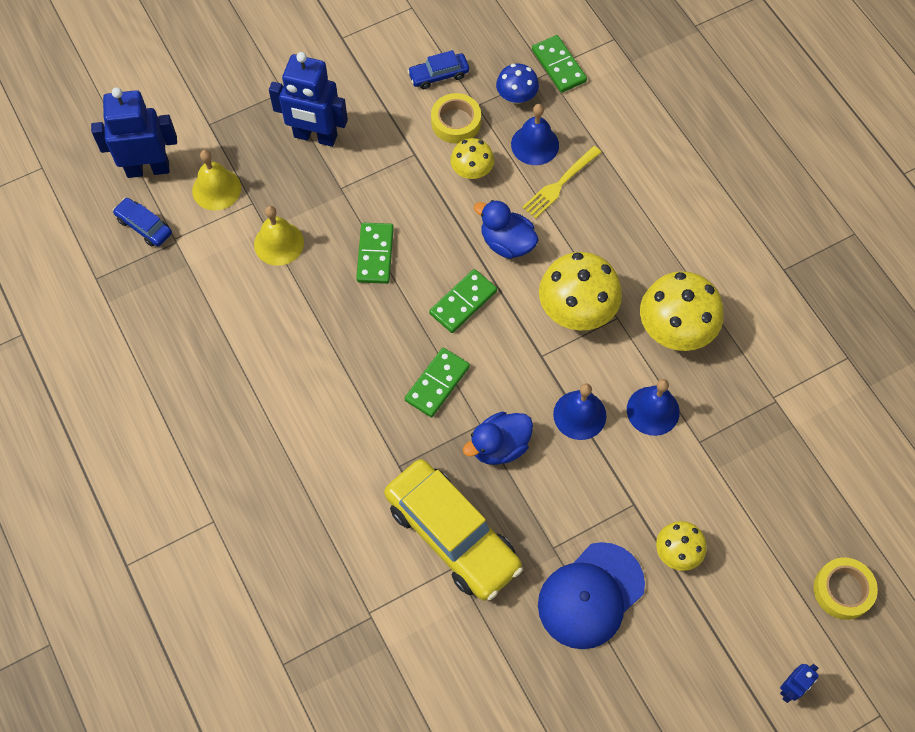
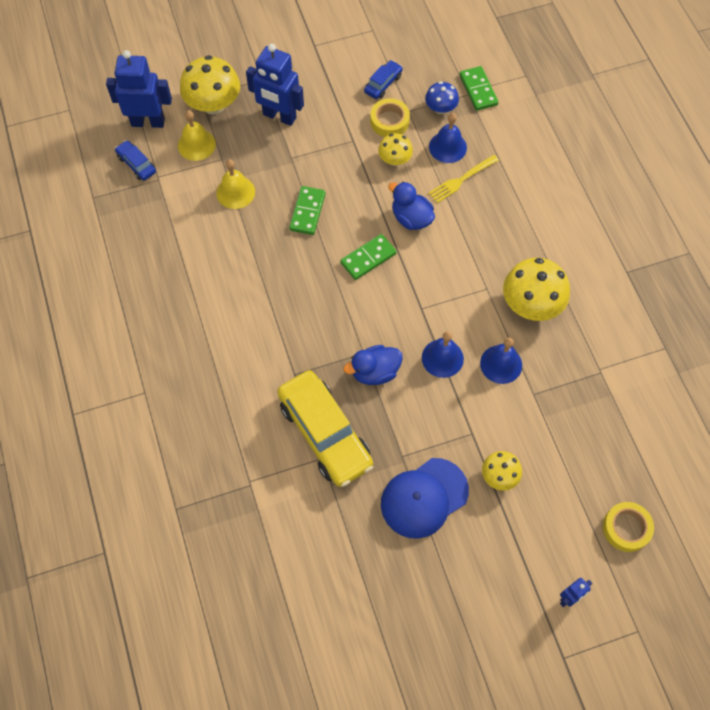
camera: 10 degrees right, 0 degrees up
green domino [405,348,470,417] -> none
blue car [407,50,469,89] -> blue car turned 135 degrees clockwise [364,60,403,99]
yellow mushroom [539,252,622,331] -> yellow mushroom moved to [180,55,240,115]

